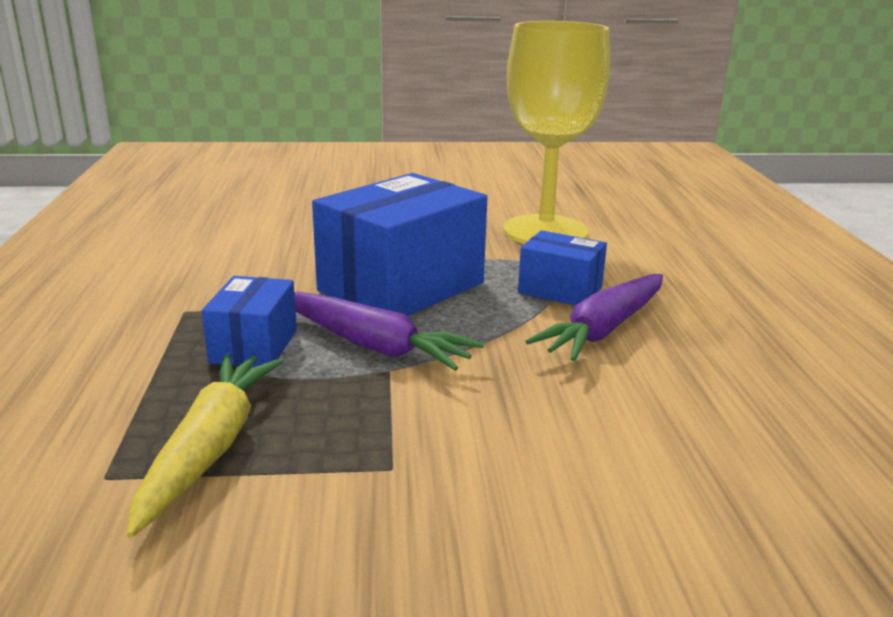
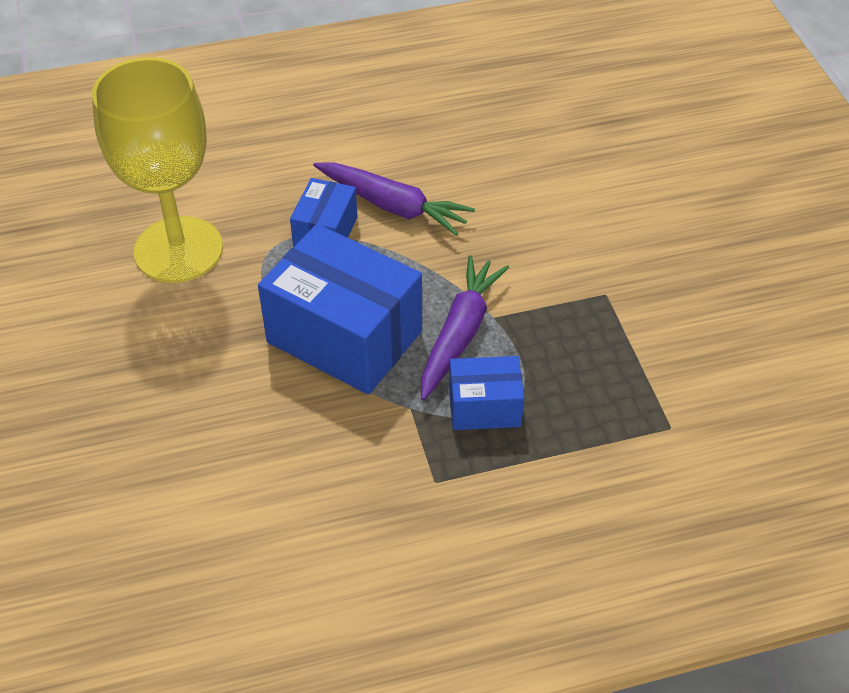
camera: 100 degrees left, 25 degrees up
yellow carrot [126,354,284,538] -> none

